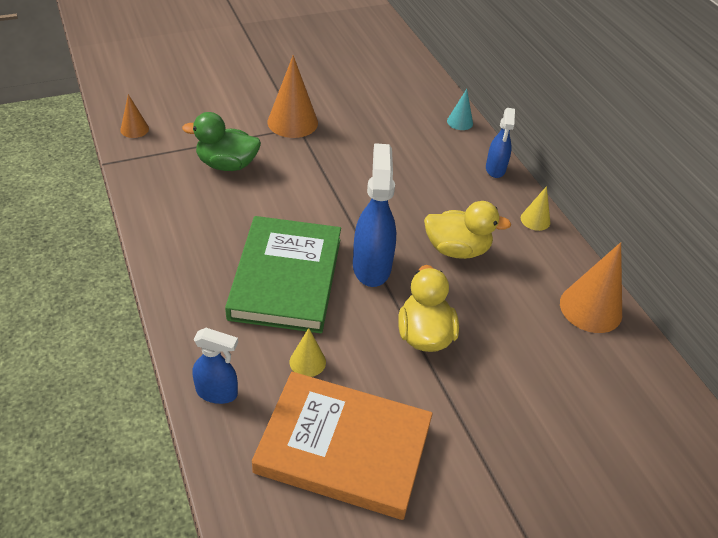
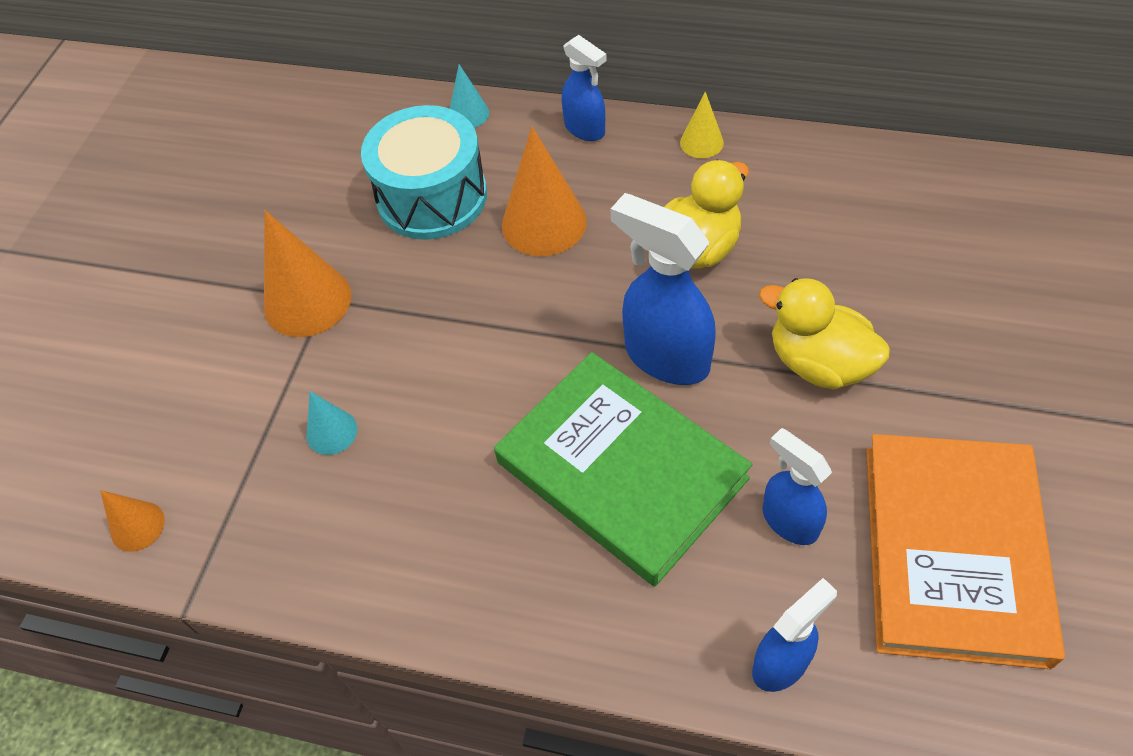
camera: 45 degrees left, 10 degrees up
green duck [182,112,261,171] -> turquoise cone [306,391,357,455]
orange book [252,372,433,520] -> orange book turned 45 degrees counterclockwise [866,434,1065,669]
yellow cone [290,328,326,377] -> blue spray bottle [762,428,832,545]
orange cone [560,242,622,333] -> orange cone moved to [502,127,587,256]
none -> turquoise drum [361,105,487,240]

